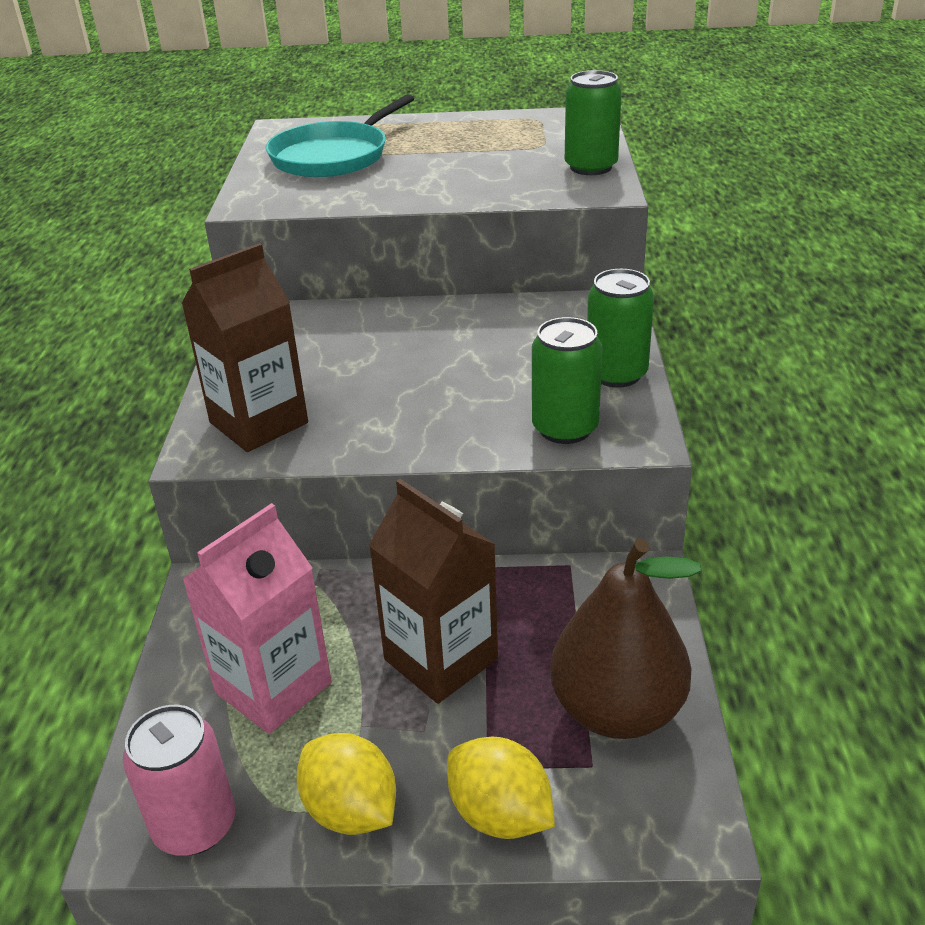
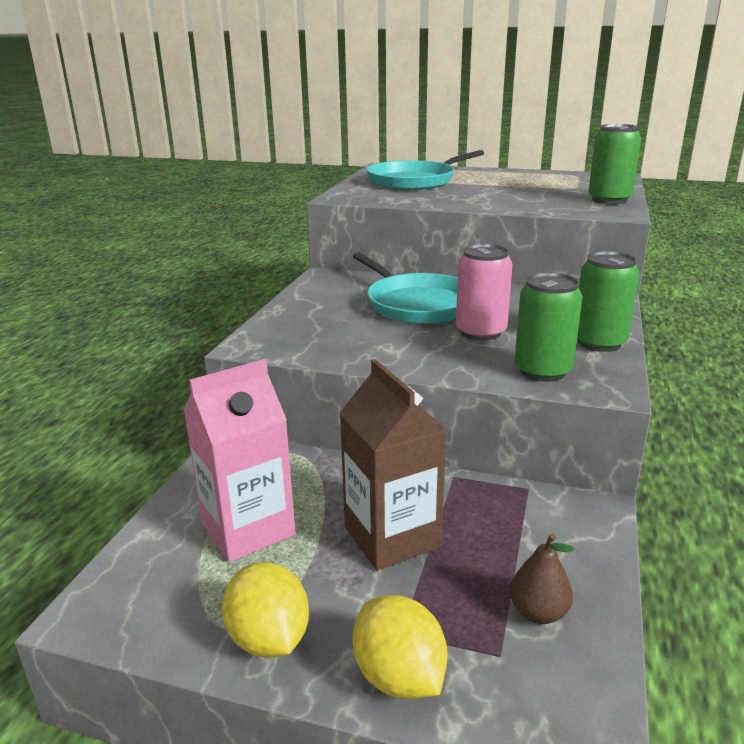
camera: 15 degrees right, 10 degrees down
pink can [123,705,235,856] -> pink can moved to [456,244,513,341]
brown carton [181,243,308,452] -> none
brown pear [550,538,701,739] -> brown pear [510,533,575,624], size x0.47
none -> turquoise pan [352,252,458,324]

